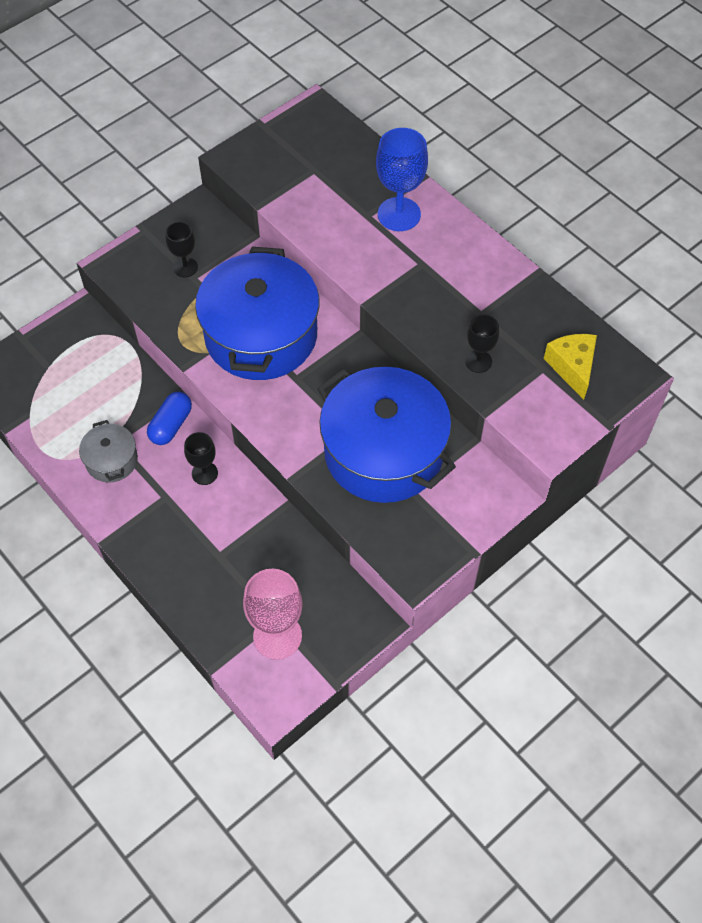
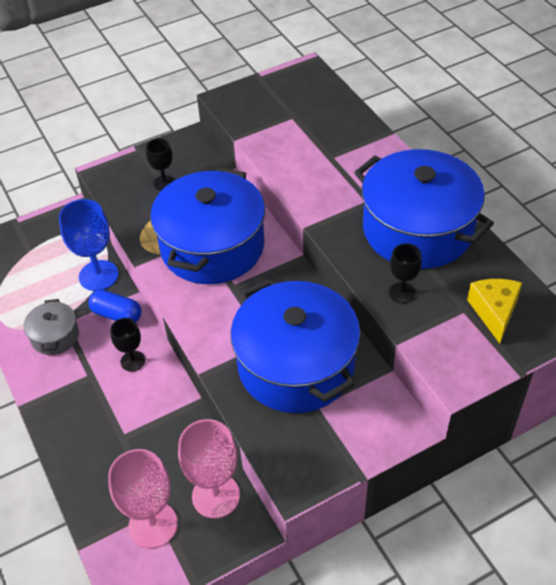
camera: 15 degrees right, 10 degrees down
blue capsule [147,392,192,445] -> blue capsule turned 75 degrees clockwise [88,290,141,322]
blue goblet [376,128,428,231] -> blue goblet moved to [59,199,118,291]
none -> pink goblet [178,419,240,518]
none -> blue pot [354,149,494,269]

